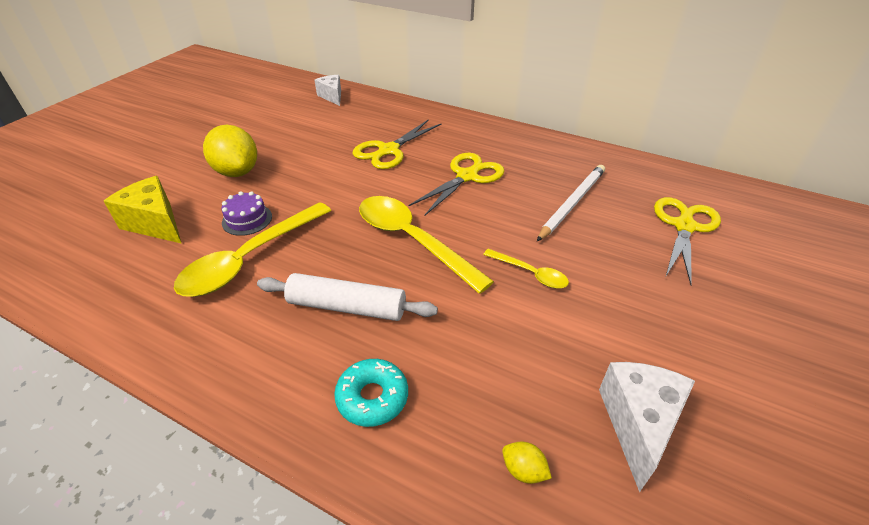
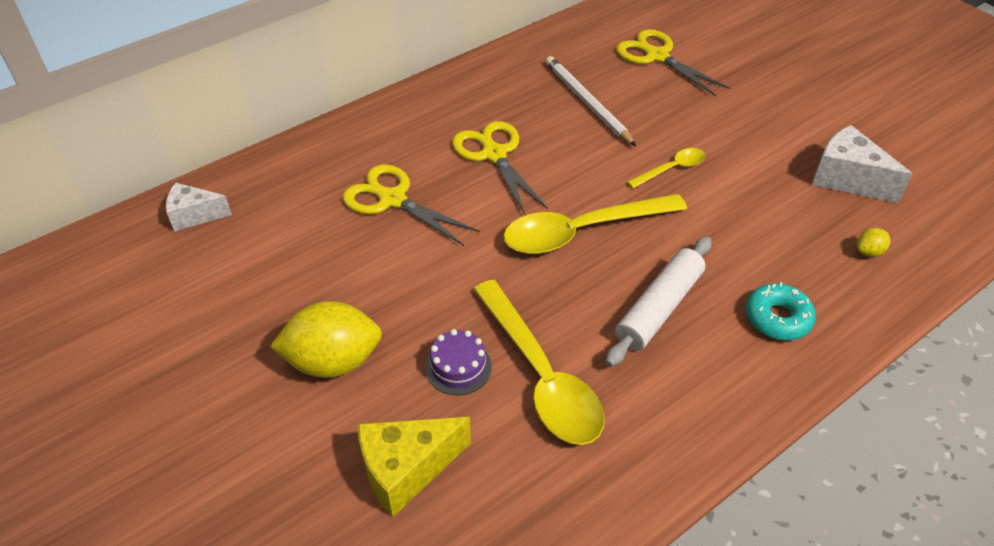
camera: 65 degrees left, 5 degrees up
yellow scissors [352,120,441,169] -> yellow scissors turned 150 degrees clockwise [342,164,480,246]

